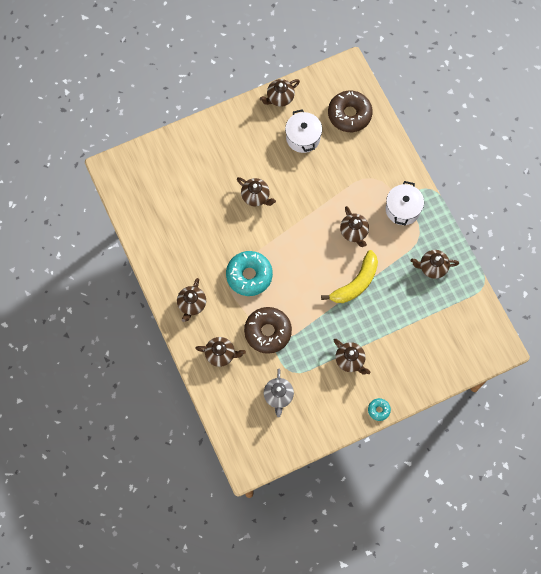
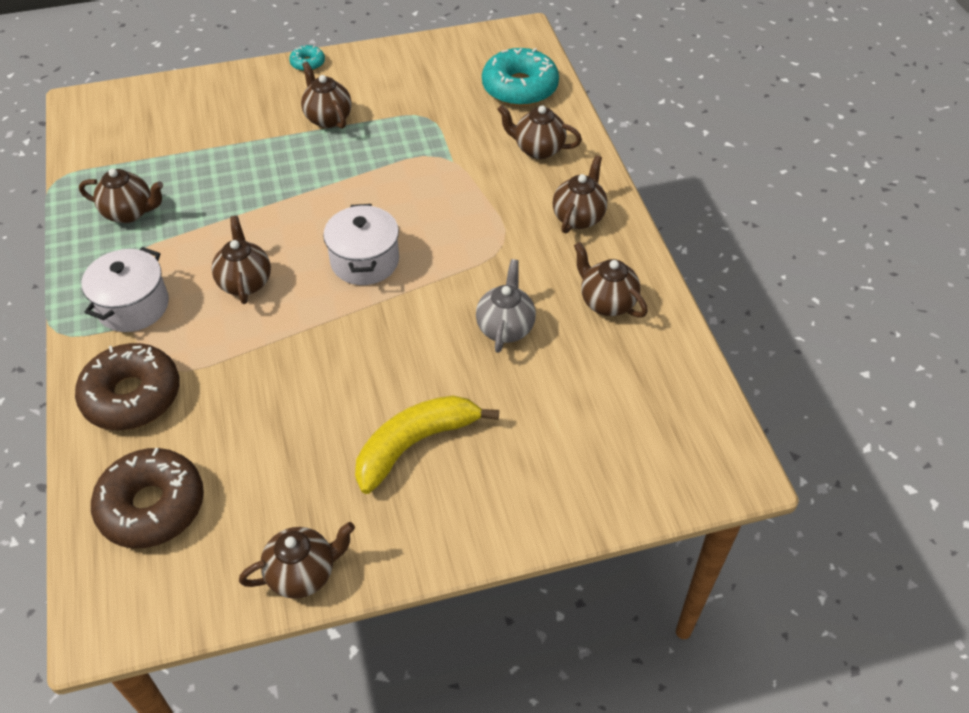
camera: 170 degrees left, 20 degrees down
turquoise donut [226,251,273,296] -> turquoise donut moved to [482,48,559,106]
brown teapot [237,177,276,207] -> brown teapot moved to [574,242,648,318]
brown donut [244,307,292,354] -> brown donut moved to [75,343,180,430]
grey teapot [264,369,294,417] -> grey teapot moved to [476,259,536,353]
white pot [285,109,322,153] -> white pot moved to [323,204,399,285]
yellow banana [321,250,378,303] -> yellow banana moved to [355,396,499,494]

